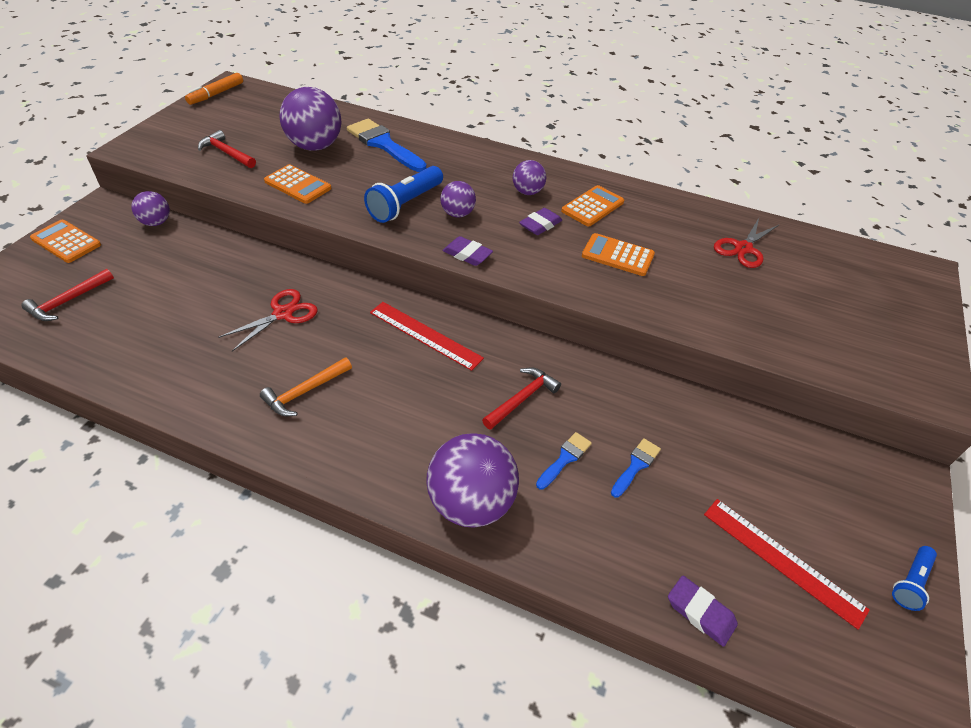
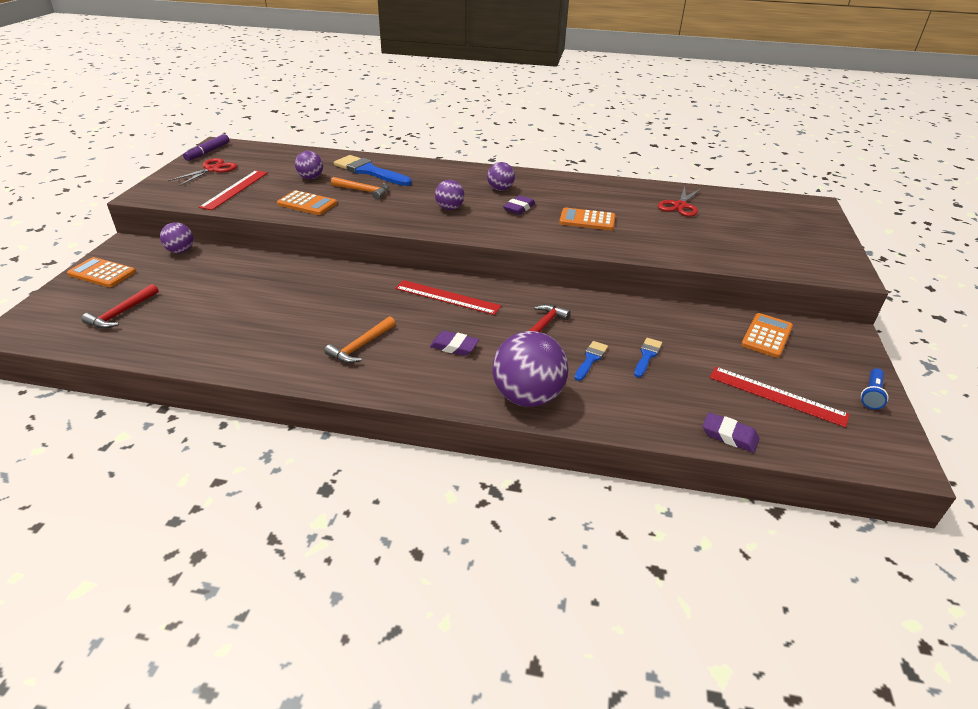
camera: 10 degrees left, 10 degrees down
orange marker [185,73,243,105] -> purple marker [183,134,229,161]
red hammer [198,130,256,168] -> red ruler [199,170,268,210]
red scissors [218,289,318,351] -> red scissors moved to [168,158,237,186]
purple ball [279,87,342,151] -> purple ball [295,151,323,179], size x0.54
blue flashlight [364,166,443,223] -> none
purple eraser [443,236,493,266] -> purple eraser moved to [430,331,479,356]
orange calculator [561,185,624,226] -> orange calculator moved to [741,313,793,358]
none -> orange hammer [331,177,389,200]

